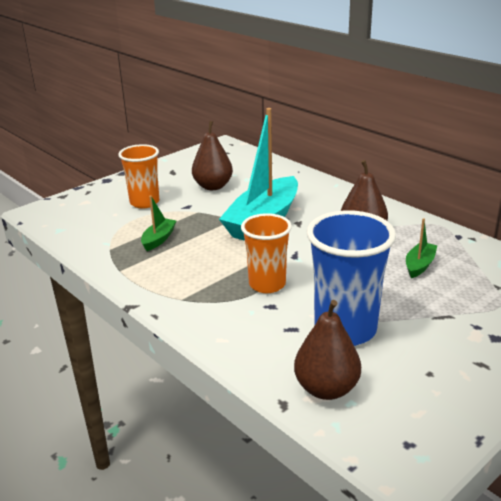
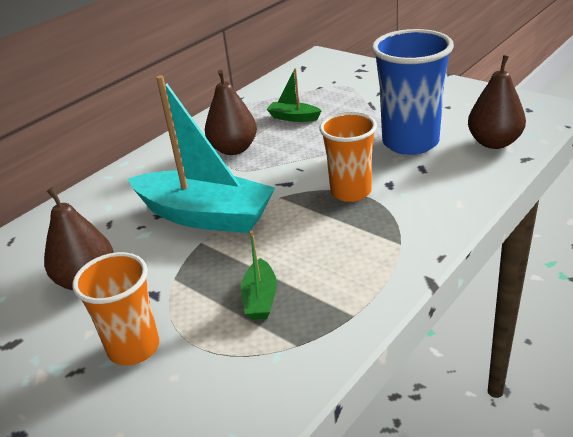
camera: 95 degrees left, 5 degrees up
green boat [141,195,176,251] -> green boat turned 105 degrees counterclockwise [241,231,277,320]

